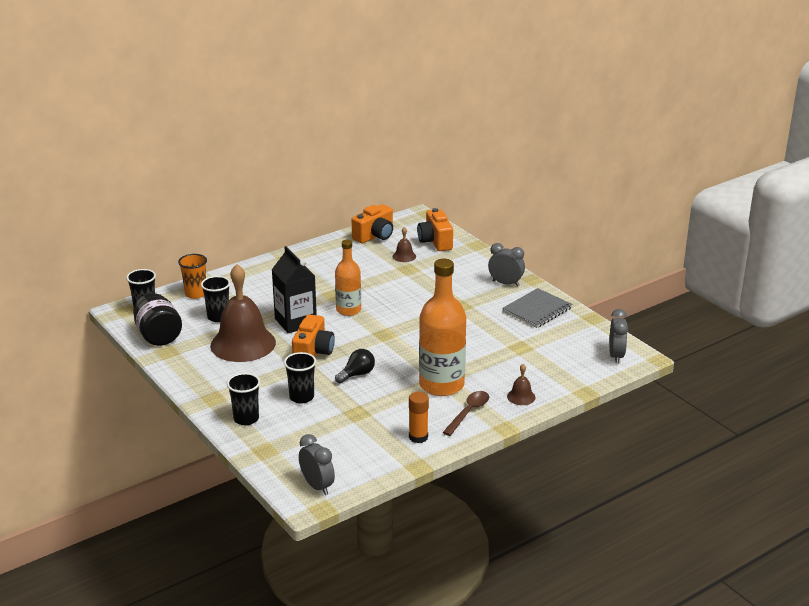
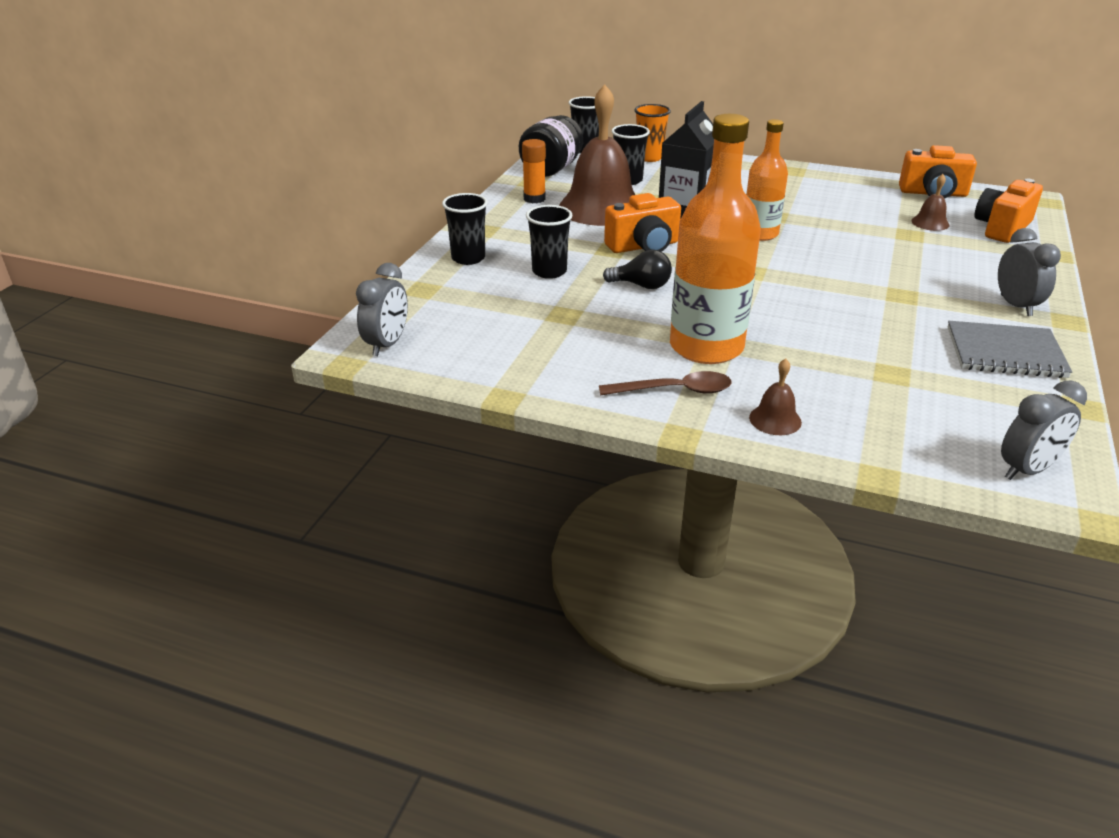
camera: 55 degrees right, 5 degrees up
orange glue stick [409,392,429,443] -> orange glue stick moved to [522,139,546,203]

